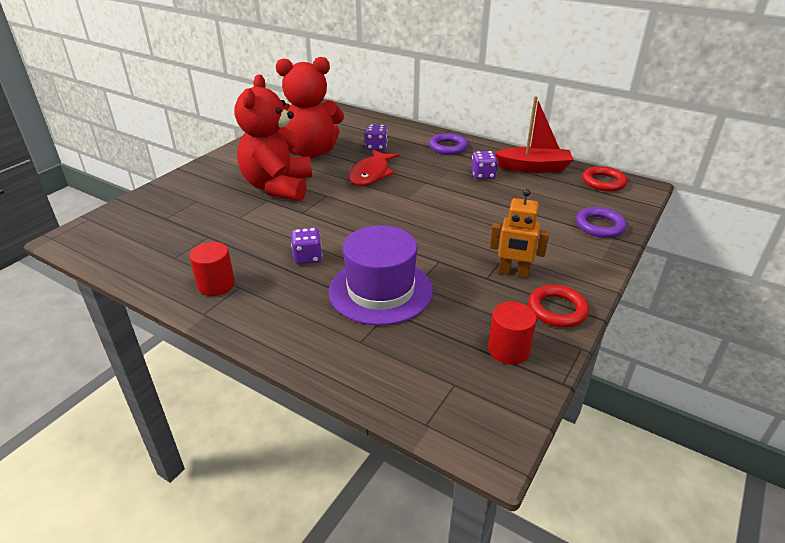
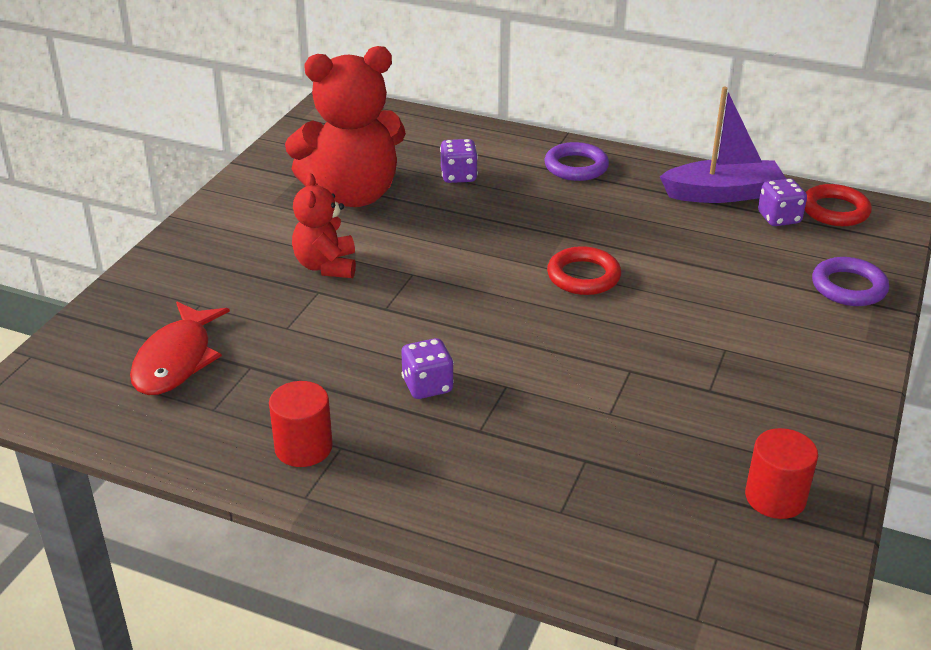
camera: 10 degrees left, 0 degrees up
red teddy bear [235,75,312,201] -> red teddy bear [292,173,356,278], size x0.55
purple hat [329,225,433,325] -> none
red fish [348,150,399,186] -> red fish moved to [130,302,230,395]
purple dice [471,151,498,179] -> purple dice moved to [758,178,807,226]
orange robot [490,189,549,278] -> none
red boat [495,96,574,173] -> purple boat [660,87,786,203]
red ring [528,285,589,327] -> red ring moved to [547,246,621,295]

